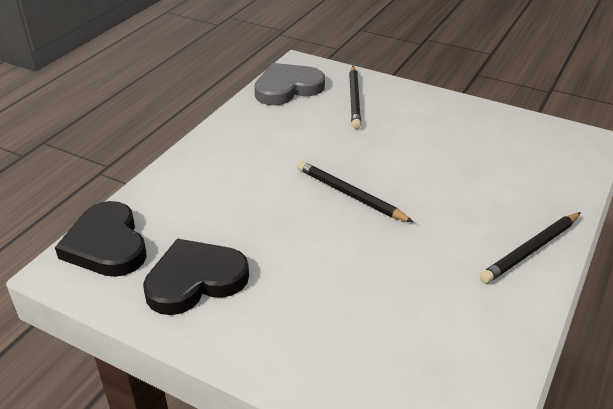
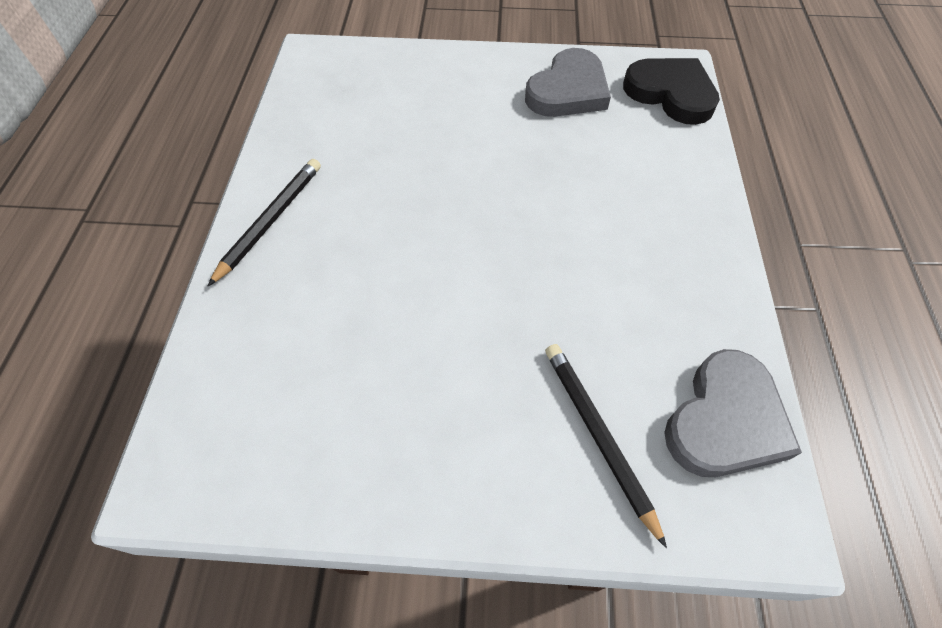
camera: 155 degrees right, 20 degrees up
black heart [143,239,249,315] -> grey heart [525,48,611,117]
black pencil [297,161,414,223] -> none

